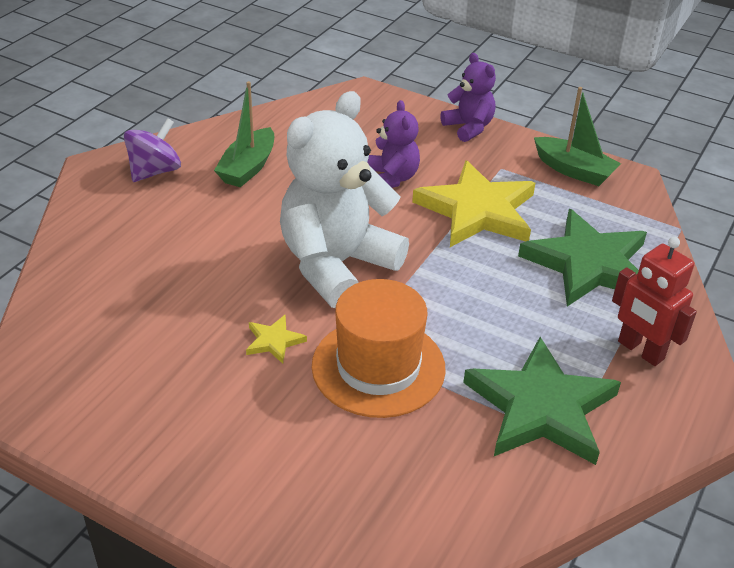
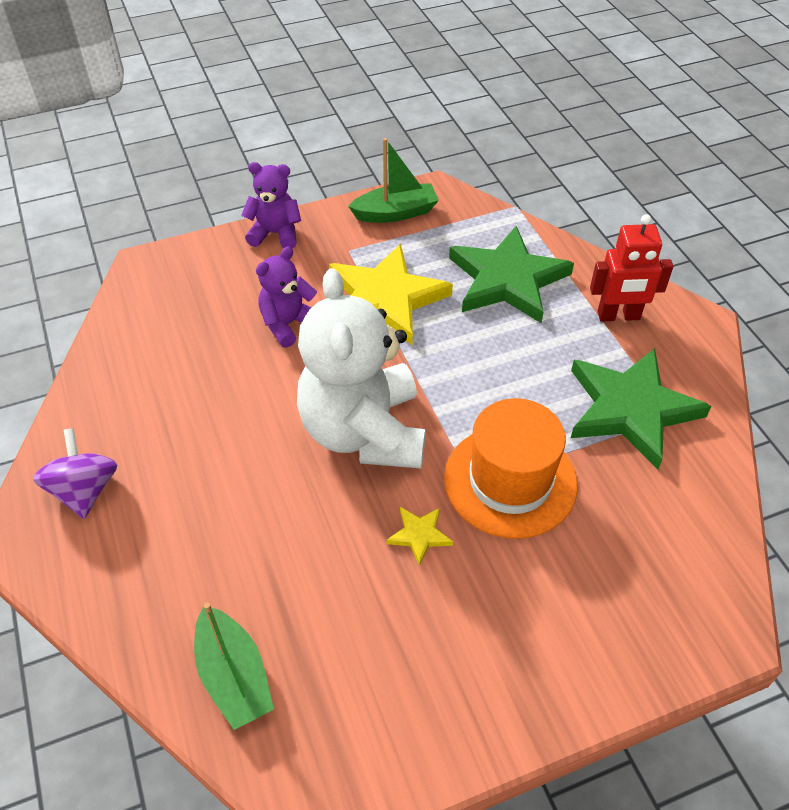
camera: 50 degrees left, 10 degrees up
green boat [214,81,274,187] -> green boat moved to [194,602,274,730]
purple teddy bear [367,100,420,188] -> purple teddy bear turned 75 degrees counterclockwise [256,246,317,348]

